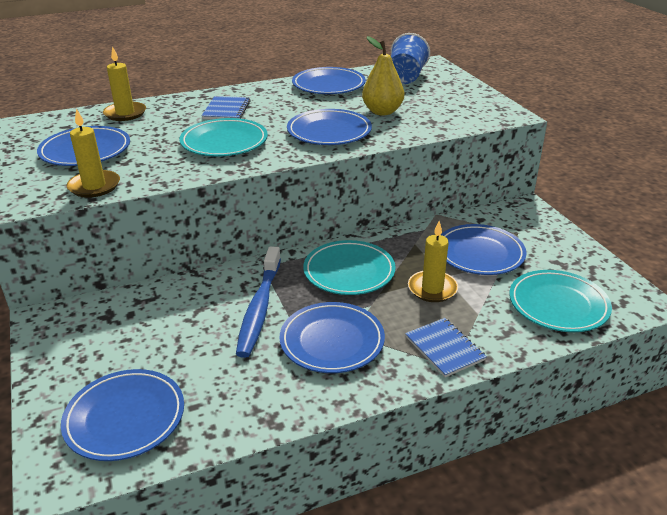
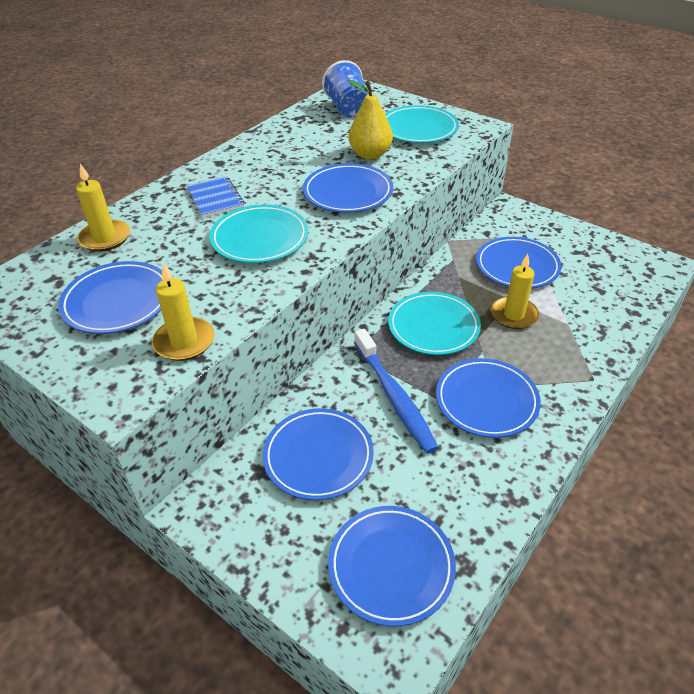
camera: 30 degrees left, 10 degrees up
blue plate [292,67,366,94] -> blue plate moved to [263,408,374,500]
blue notebook [405,318,487,377] -> none
turquoise plate [509,270,612,332] -> turquoise plate moved to [385,105,459,143]

